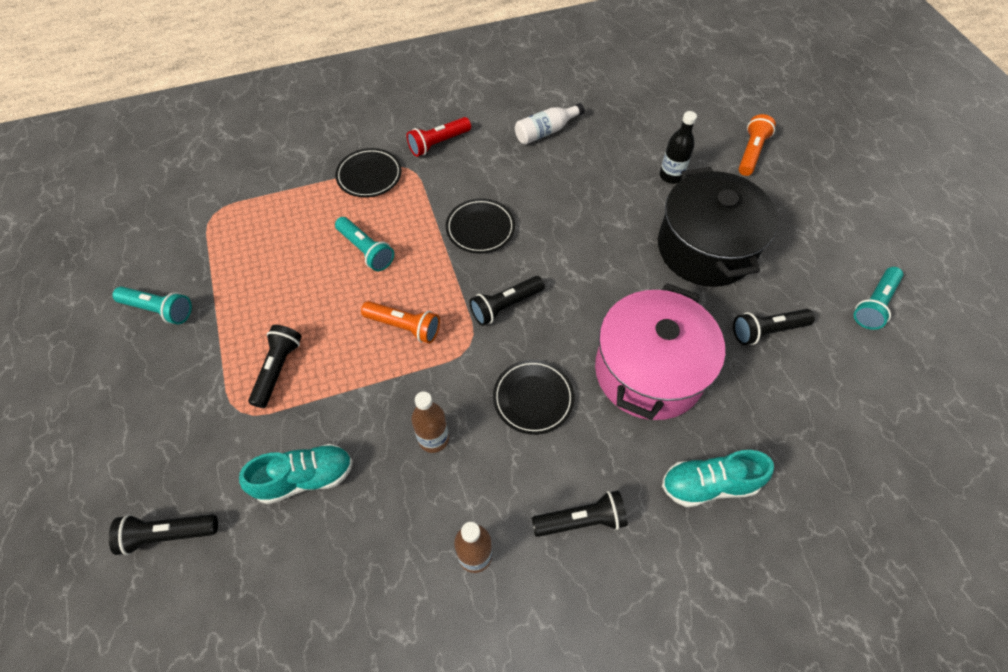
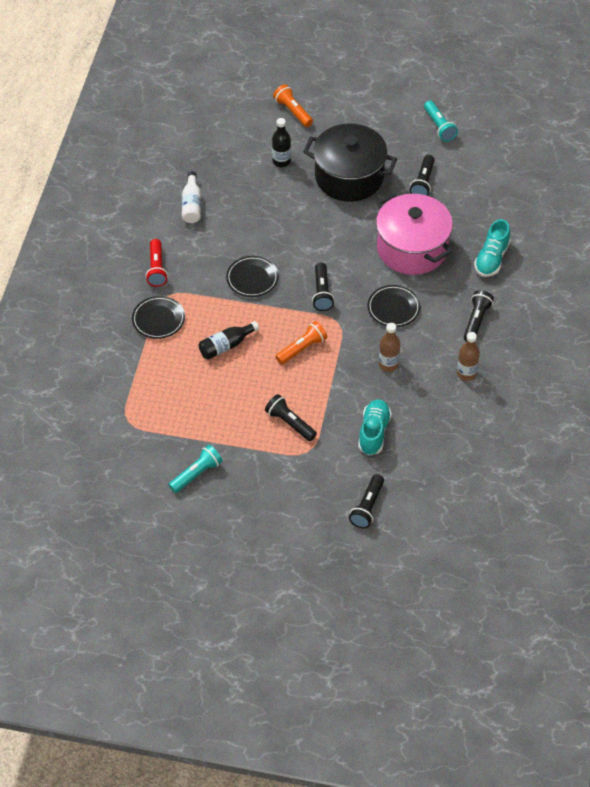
camera: 60 degrees left, 5 degrees down
turquoise flashlight [335,217,394,271] -> black bottle [199,321,259,360]

